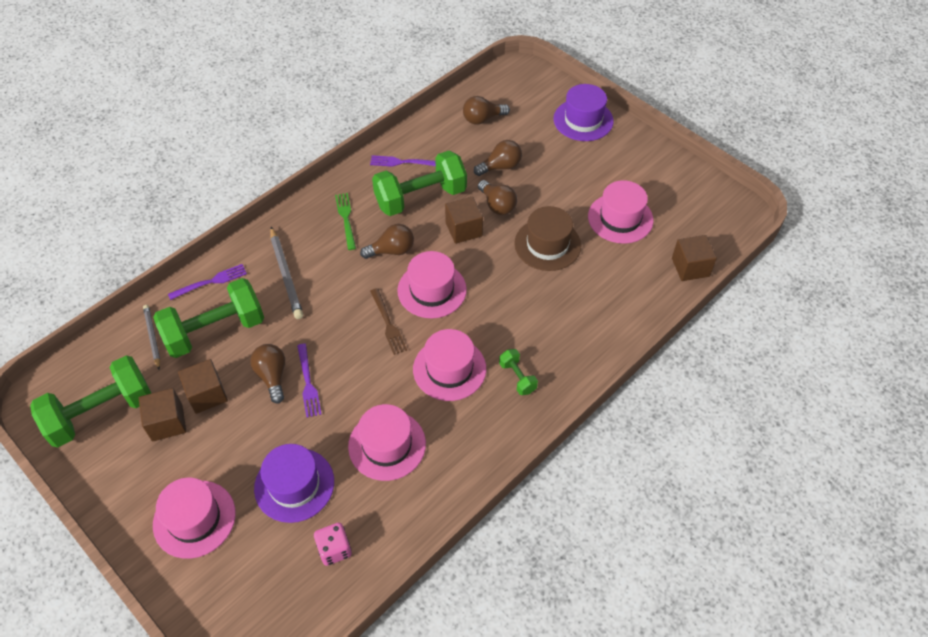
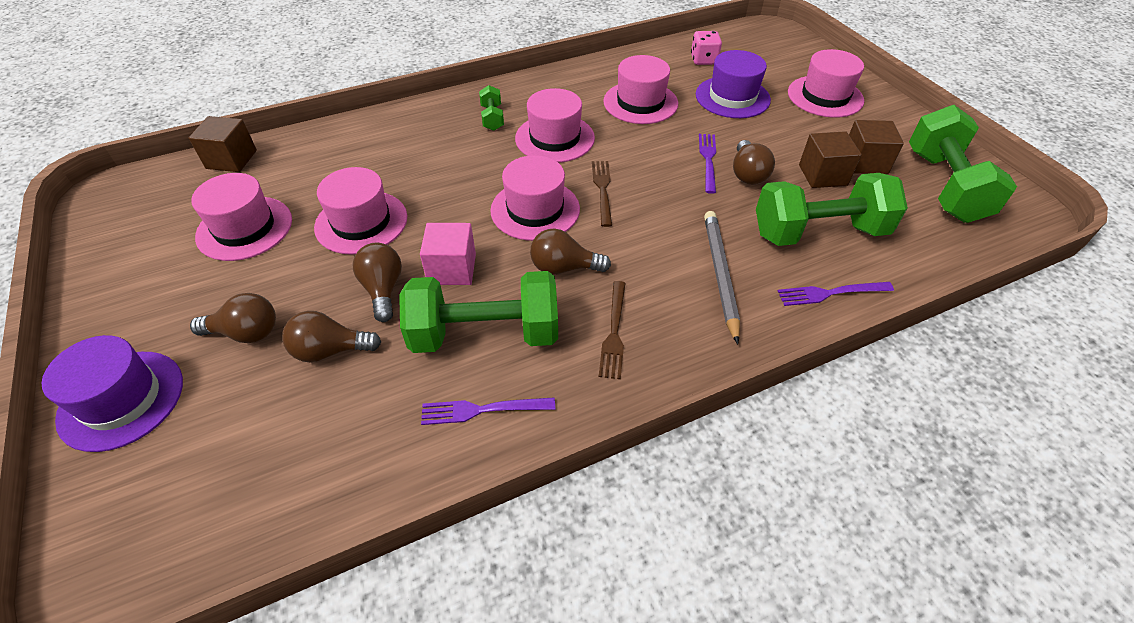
camera: 160 degrees left, 5 degrees down
green dumbbell [30,356,151,447] -> green dumbbell turned 75 degrees counterclockwise [909,105,1017,223]
grey pencil [143,305,160,369] -> none
green fork [335,193,356,250] -> brown fork [599,281,626,379]
purple fork [370,155,436,167] -> purple fork turned 150 degrees clockwise [421,397,555,425]
brown cube [445,196,483,244] -> pink cube [420,223,476,285]
brown light bulb [463,96,510,125] -> brown light bulb moved to [190,293,276,343]
brown hat [514,206,581,271] -> pink hat [314,167,407,255]

